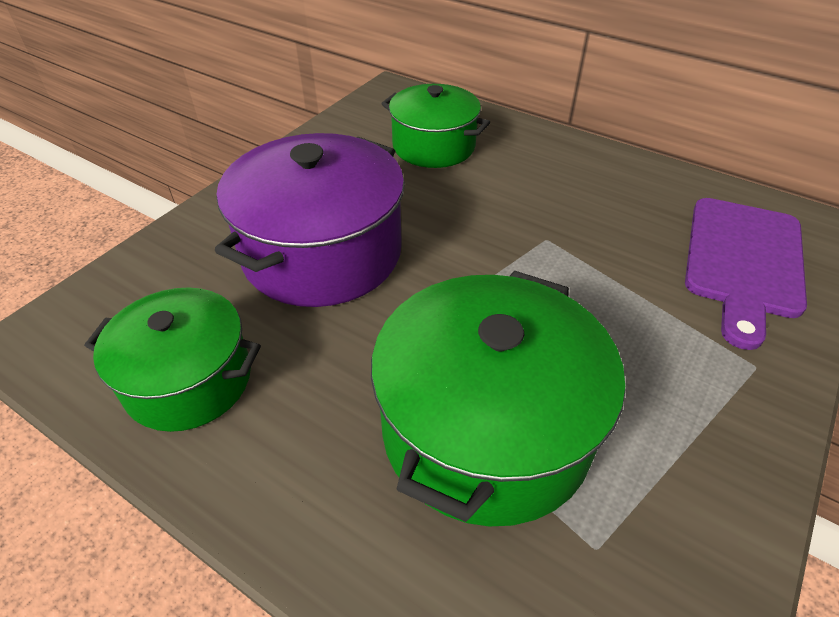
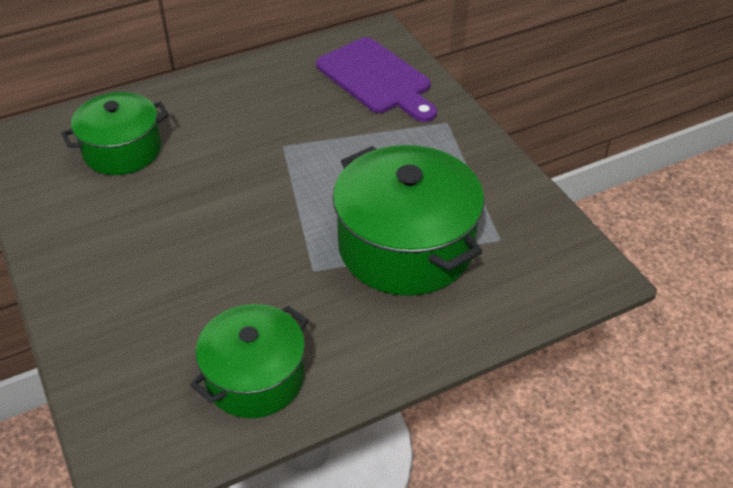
camera: 60 degrees left, 0 degrees up
purple pot [215,133,405,307] -> none

